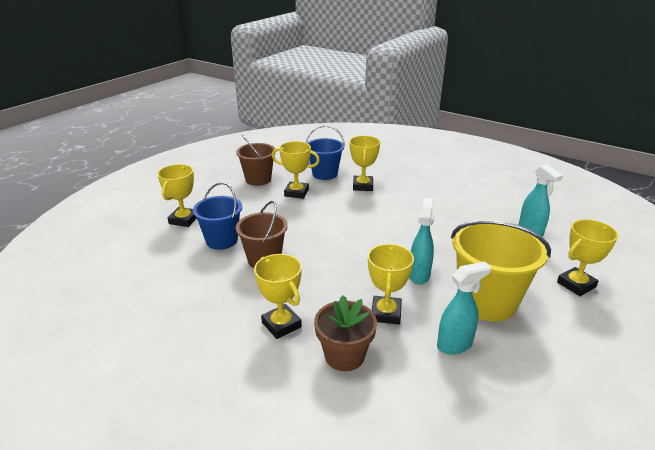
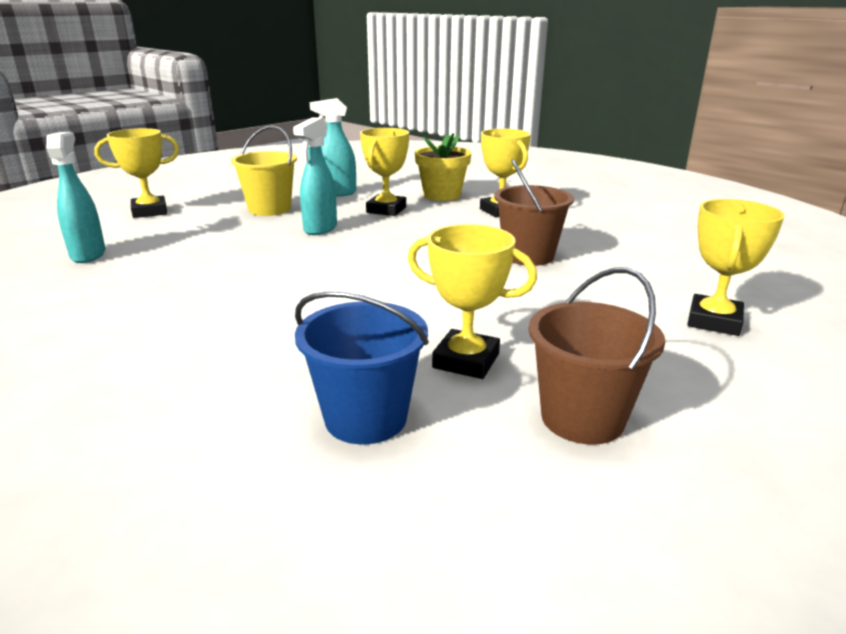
camera: 170 degrees left, 5 degrees down
blue bucket [193,182,242,250] -> none
brown flower pot [314,295,377,371] -> yellow flower pot [415,133,471,201]
yellow trophy [349,136,380,191] -> none
yellow bucket [451,220,551,322] -> yellow bucket [231,126,297,216], size x0.65

